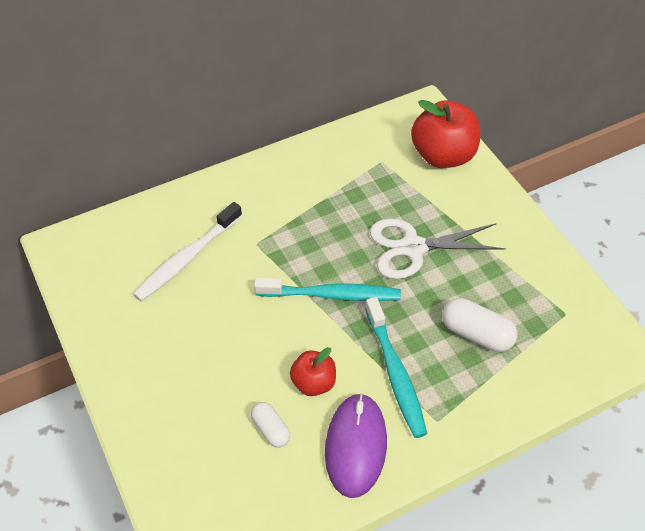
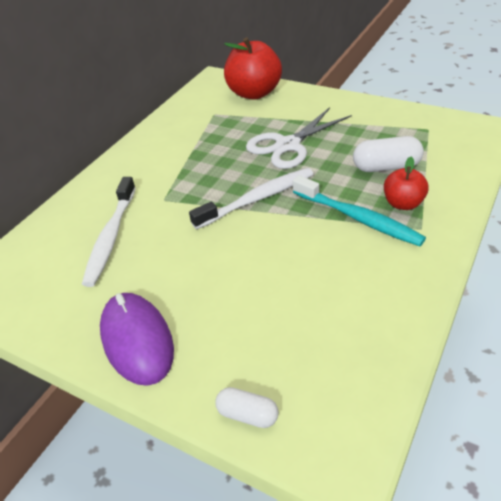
camera: 30 degrees left, 10 degrees down
white capsule [251,402,290,448] -> white capsule moved to [215,387,279,428]
turquoise toothbrush [254,277,401,301] -> white toothbrush [189,168,313,229]
red apple [290,347,336,396] -> red apple moved to [384,157,429,210]
purple mouse [325,393,387,498] -> purple mouse moved to [100,293,174,386]

